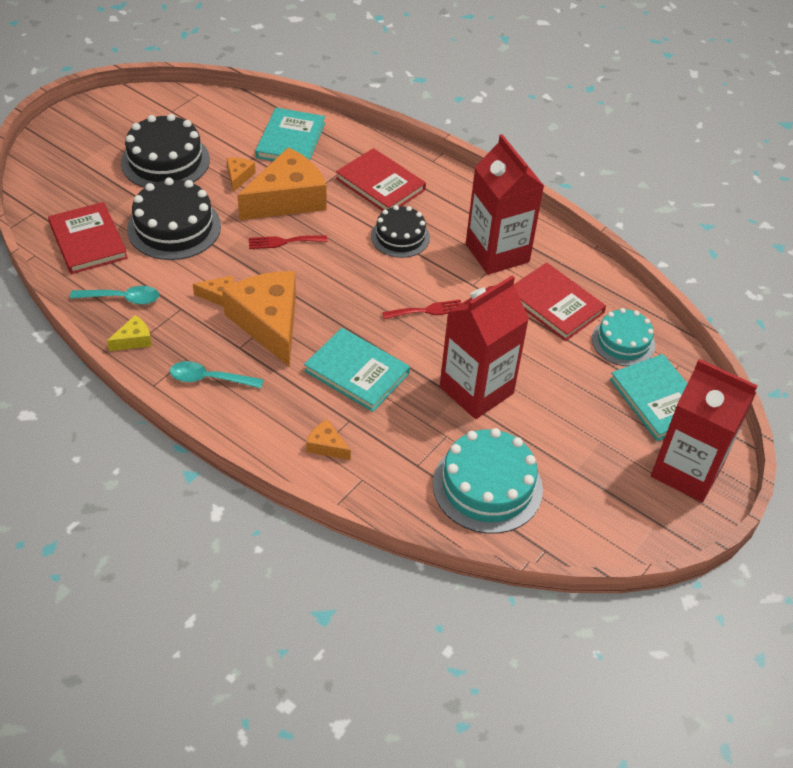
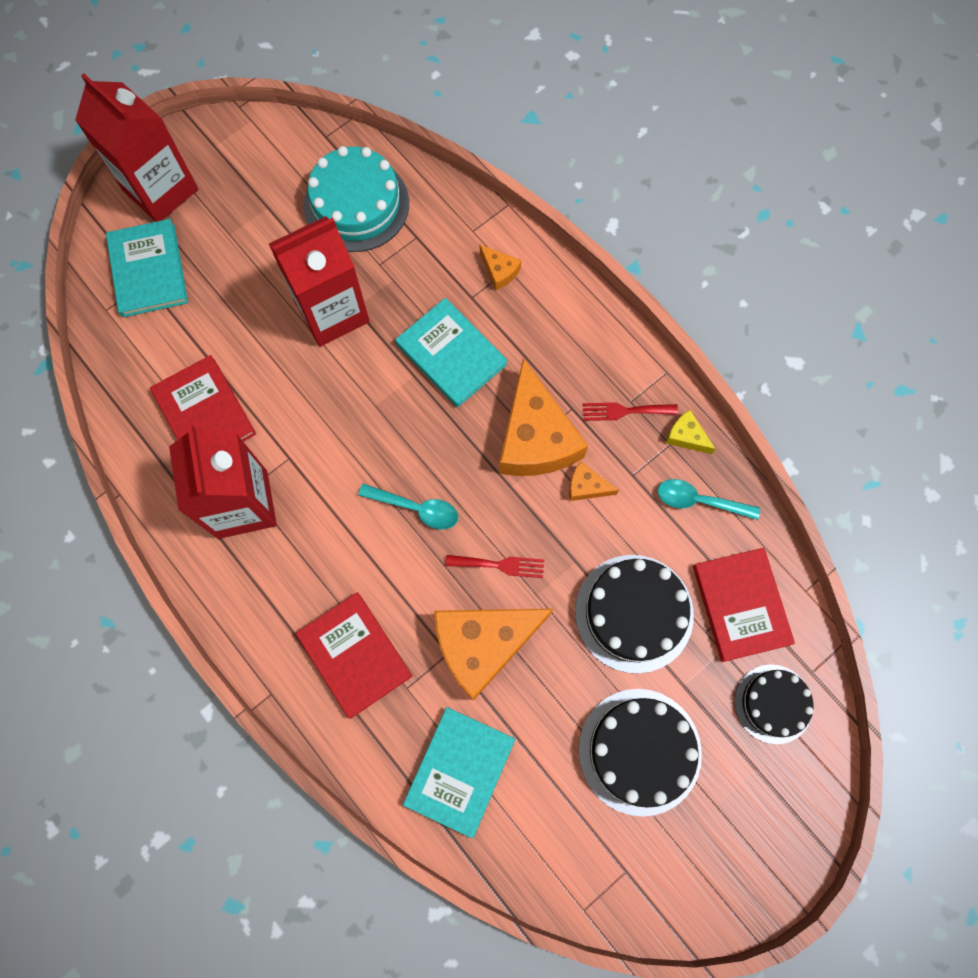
camera: 165 degrees left, 25 degrees up
yellow cheese [107,315,152,351] -> yellow cheese turned 60 degrees clockwise [666,410,716,454]
turquoise spoon [170,361,263,388] -> turquoise spoon moved to [358,484,458,529]
orange cheese [227,158,256,192] -> none
black cake [371,205,430,258] -> black cake moved to [735,664,813,744]
red fork [382,300,461,319] -> red fork moved to [583,402,678,421]
turquoise cake [592,308,655,366] -> none

